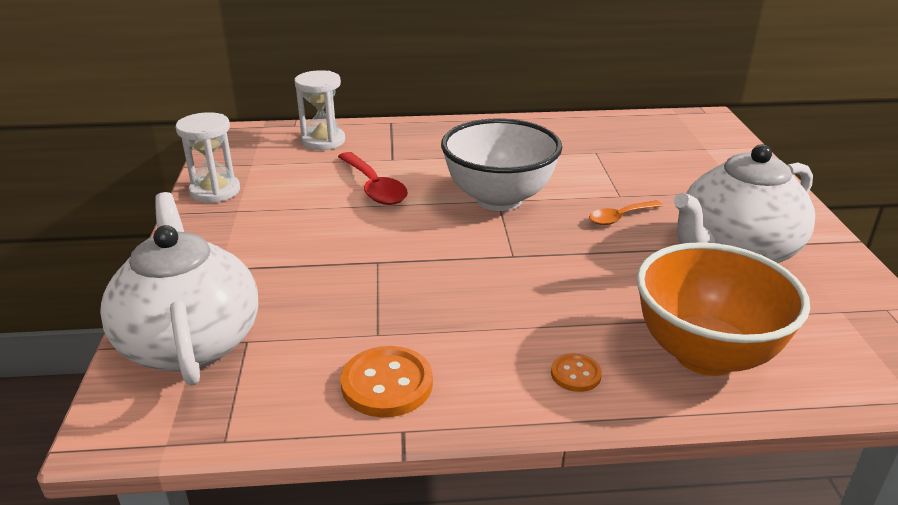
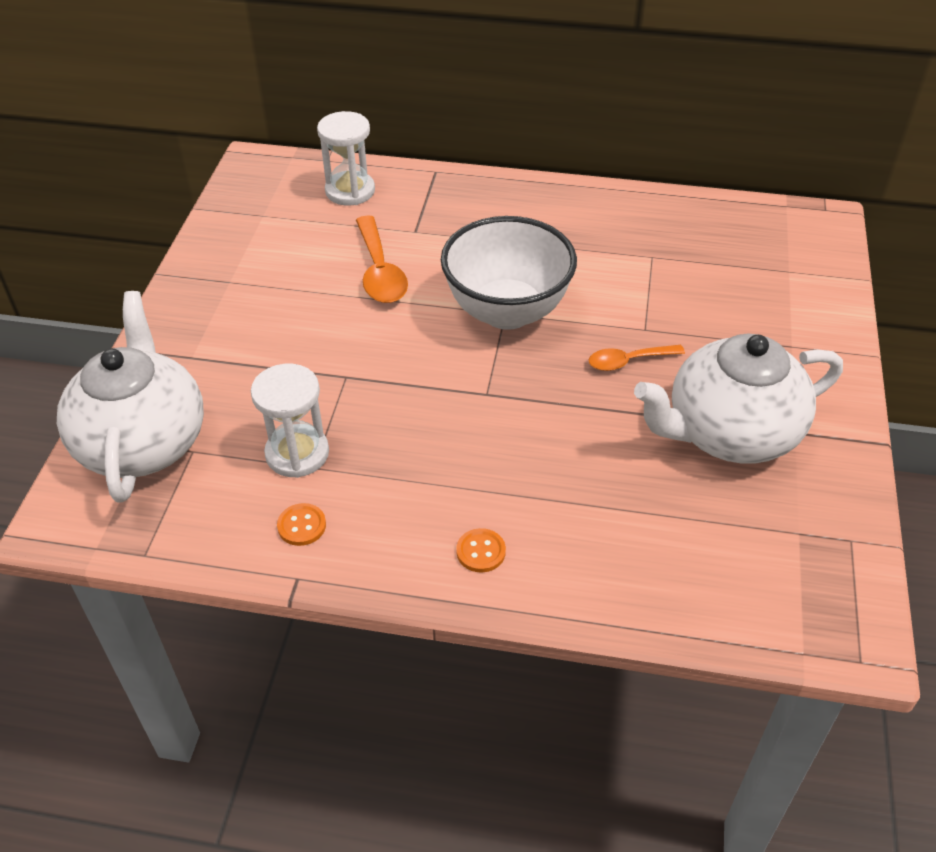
camera: 15 degrees right, 15 degrees up
white hourglass [176,112,240,203] -> white hourglass moved to [251,364,329,478]
red spoon [338,152,408,205] -> orange spoon [356,215,408,303]
orange button [341,346,433,417] -> orange button [277,503,326,546], size x0.56
orange bowl [637,242,810,376] -> none

